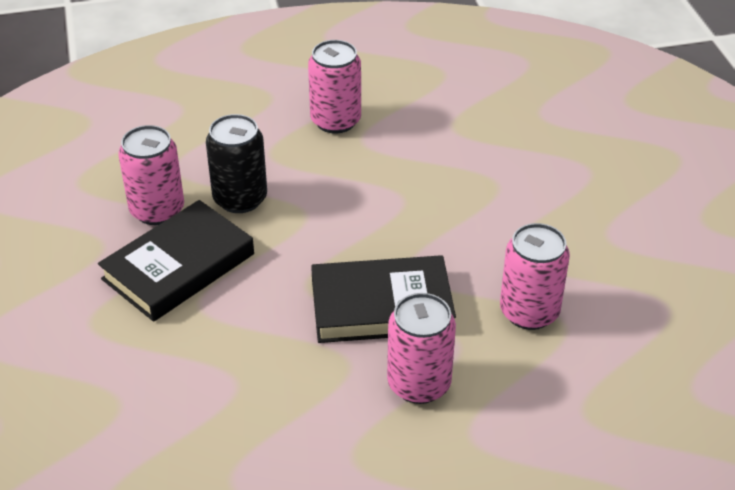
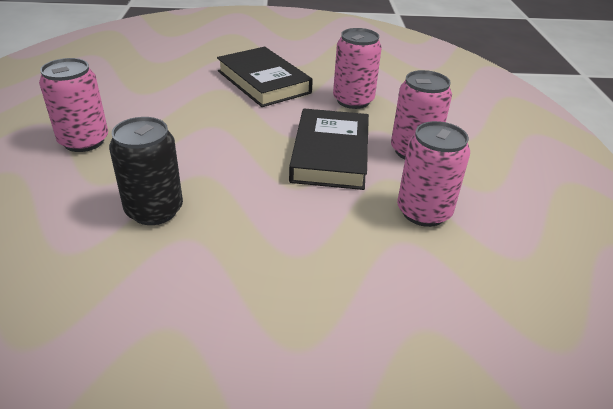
camera: 80 degrees left, 5 degrees down
black book [98,200,254,322] -> black book moved to [217,46,313,107]
pink can [118,125,184,225] -> pink can moved to [397,121,470,227]

